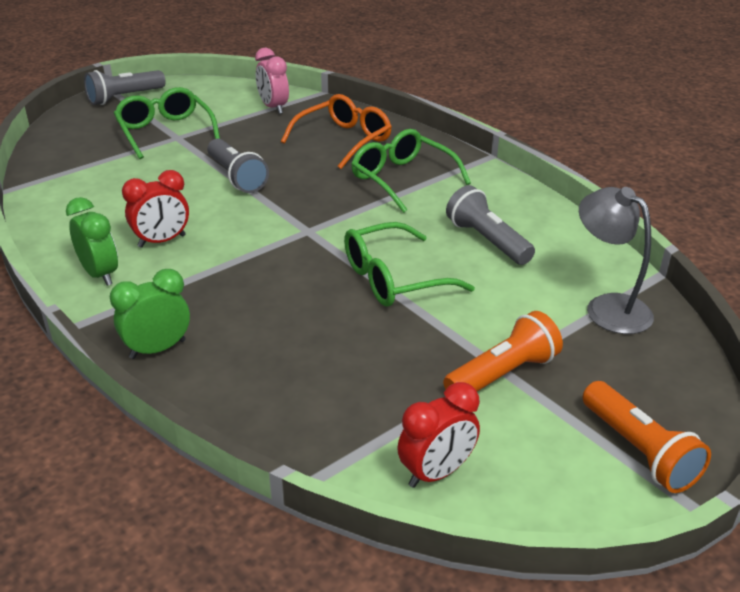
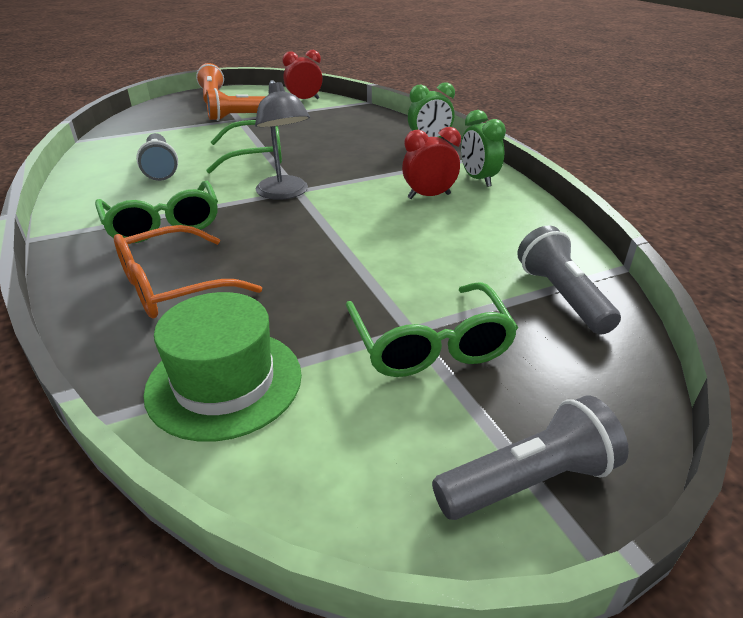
camera: 165 degrees left, 0 degrees up
grey flashlight [207,138,269,193] -> grey flashlight moved to [517,226,621,335]
pink clock [255,48,289,114] -> green hat [143,292,302,442]
grey lamp [579,187,654,334] -> grey lamp moved to [255,80,310,200]

